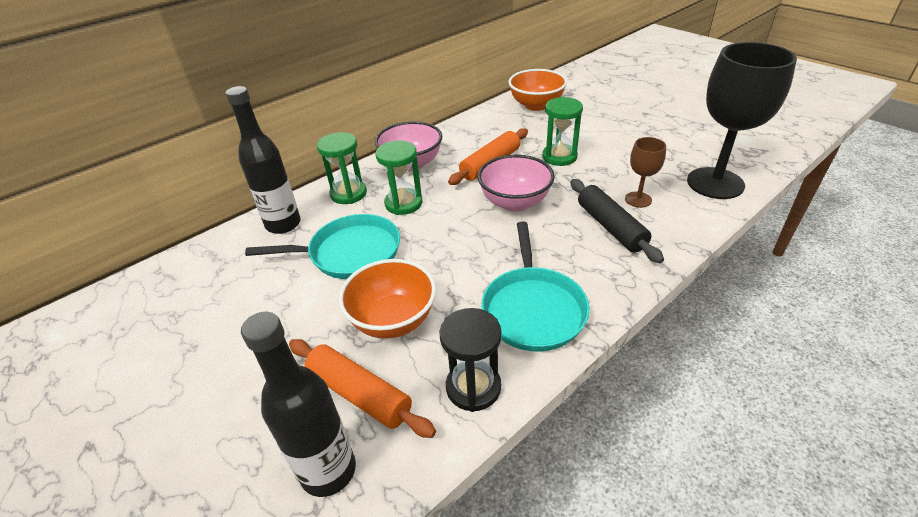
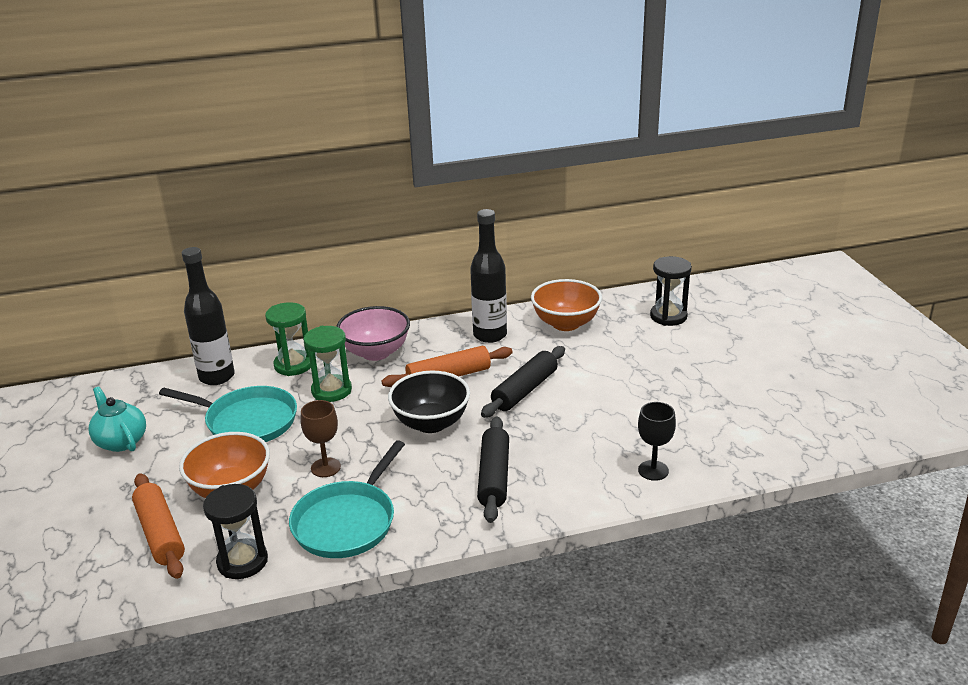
camera: 25 degrees right, 10 degrees down
black bottle [241,312,356,497] -> black bottle moved to [470,209,507,343]
pink bowl [478,155,555,212] -> black bowl [388,371,470,433]
green hourglass [542,97,583,166] -> black rolling pin [481,346,565,418]
brown goblet [625,137,666,208] -> brown goblet moved to [301,400,341,477]
black goblet [687,42,797,199] -> black goblet [638,402,676,481], size x0.47
none -> turquoise teapot [89,387,146,452]
none -> black hourglass [650,256,692,326]

